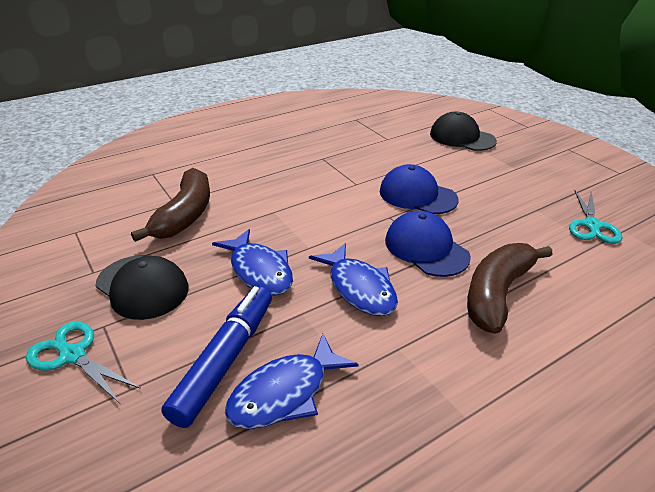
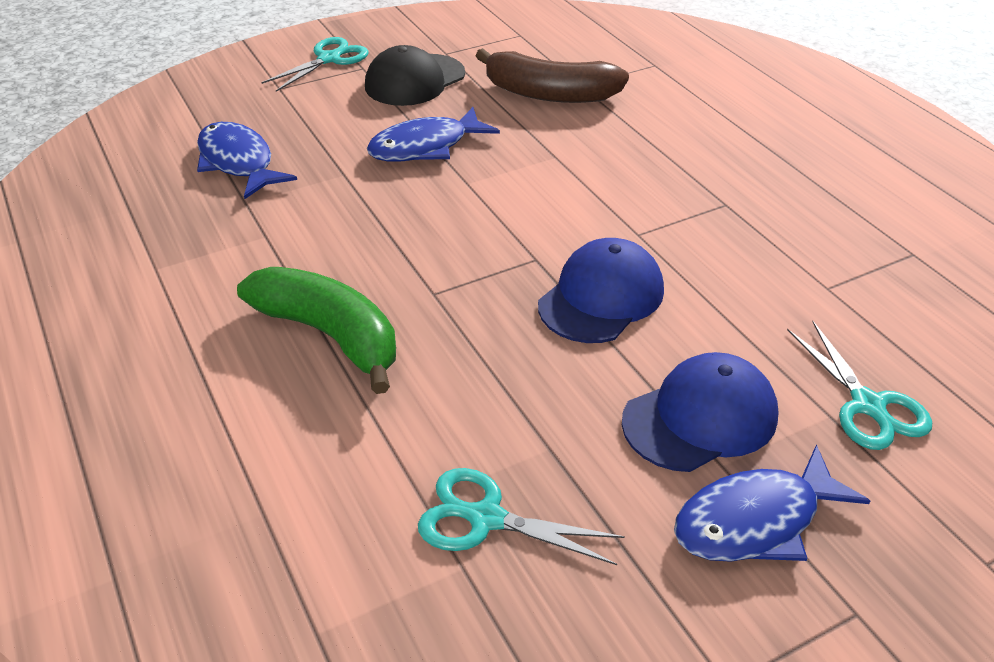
camera: 95 degrees right, 5 degrees up
blue marker [162,286,272,428] -> none
blue fish [309,243,398,316] -> blue fish moved to [674,445,870,562]
blue cap [385,211,471,277] -> blue cap moved to [622,352,779,472]
black cap [430,112,497,151] -> turquoise scissors [787,321,932,450]
brown banana [467,243,553,334] -> green banana [237,267,396,394]

